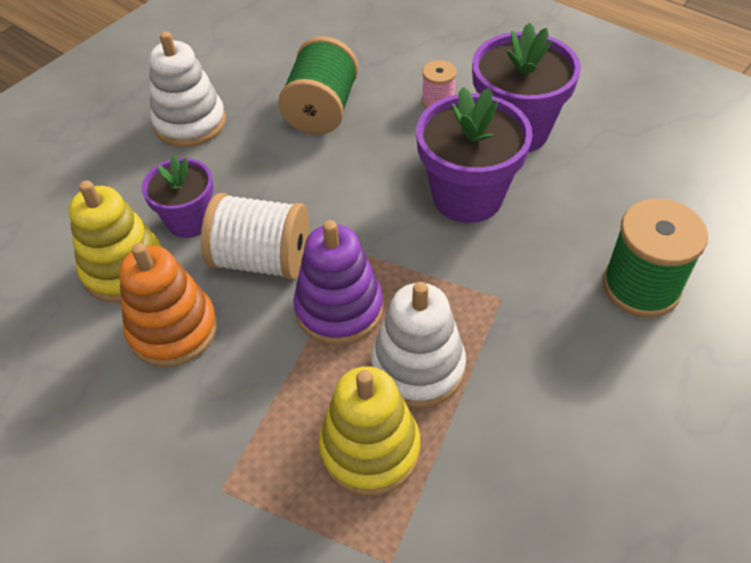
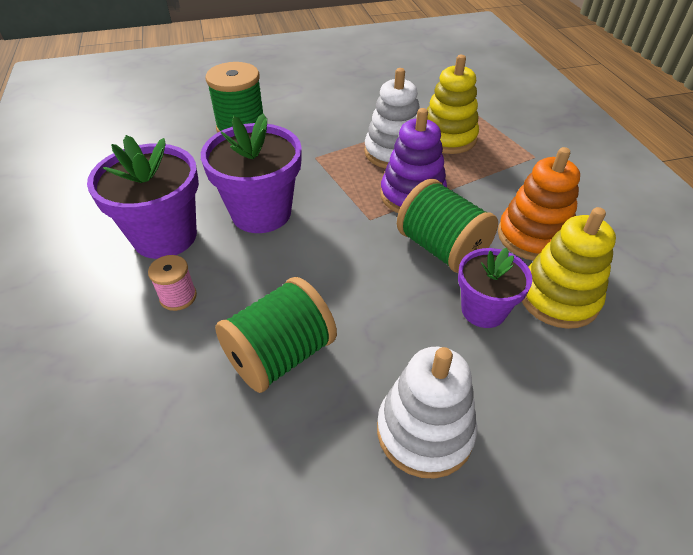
camera: 145 degrees left, 5 degrees down
white spool [201,193,309,280] -> green spool [397,179,498,273]

